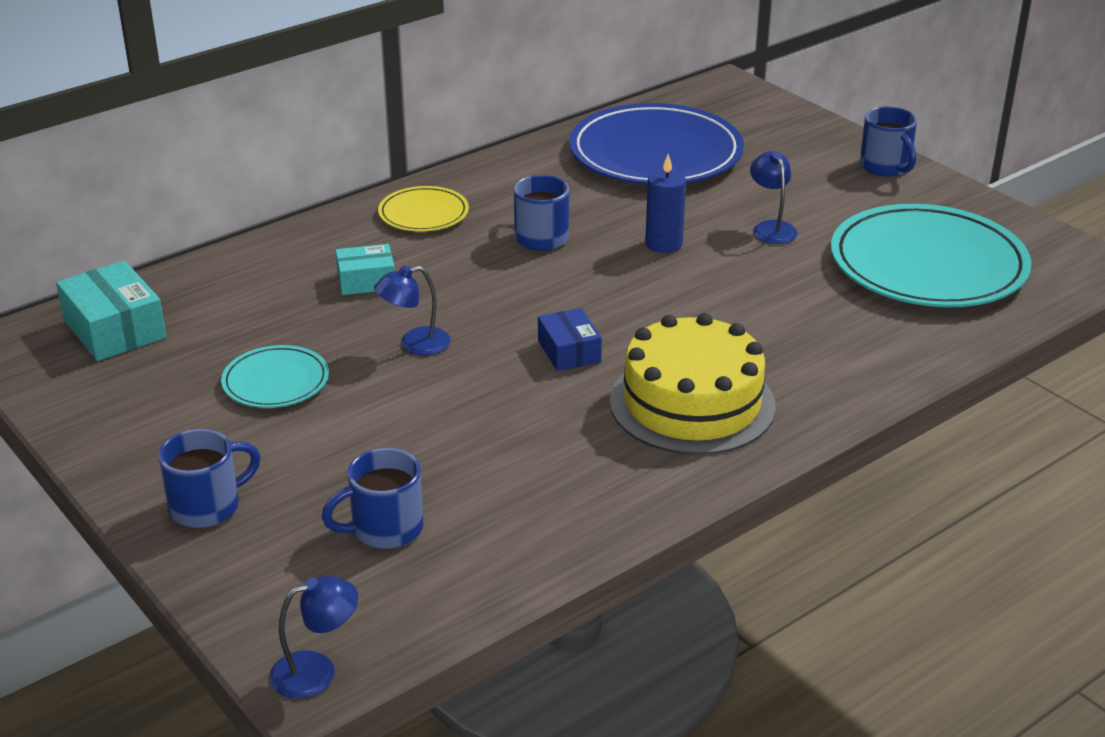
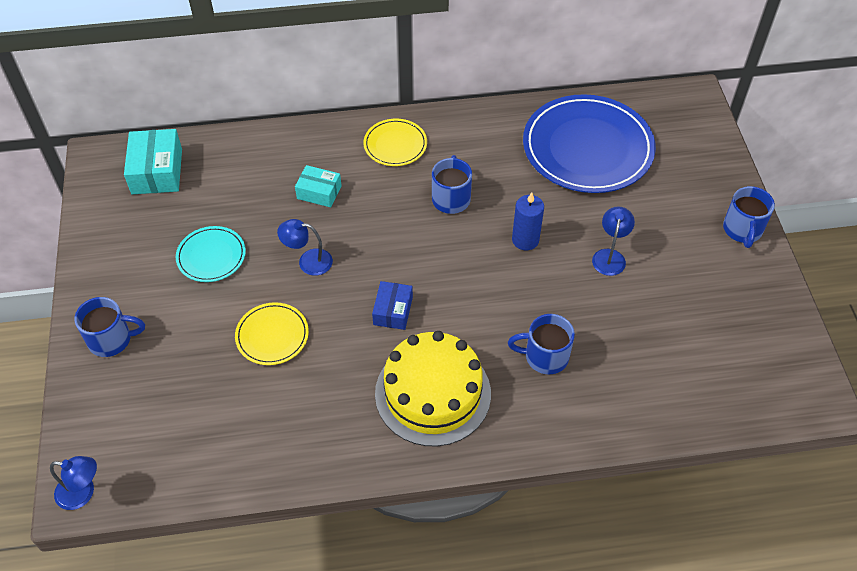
camera: 30 degrees right, 20 degrees up
blue mug [322,448,424,549] -> blue mug moved to [508,314,575,374]
turquoise plate [831,204,1031,307] -> none
none -> yellow plate [235,302,309,365]

